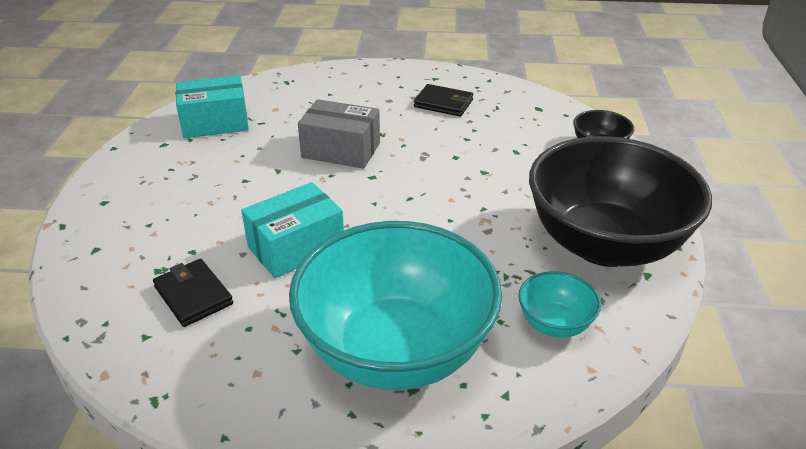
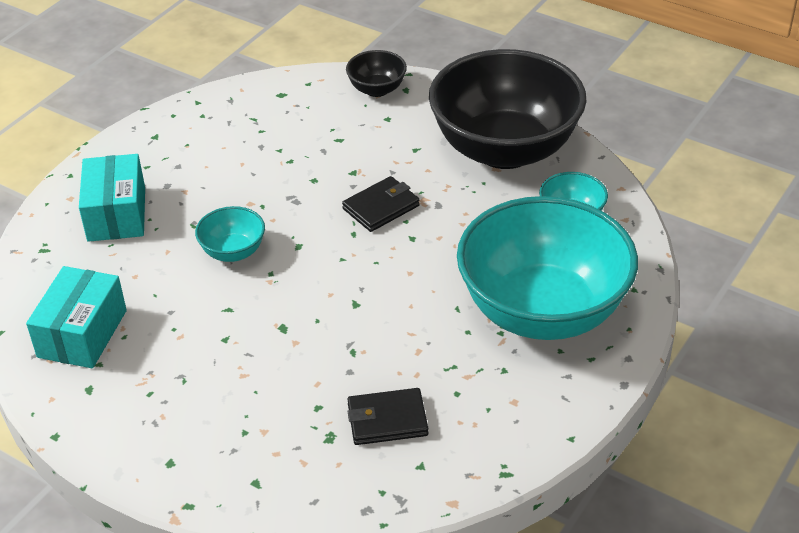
camera: 60 degrees left, 5 degrees up
turquoise box [241,182,344,278] -> turquoise box moved to [79,154,145,242]
grey box [298,99,380,169] -> turquoise bowl [195,206,265,262]
black wallet [414,84,473,116] -> black wallet moved to [342,176,420,232]

